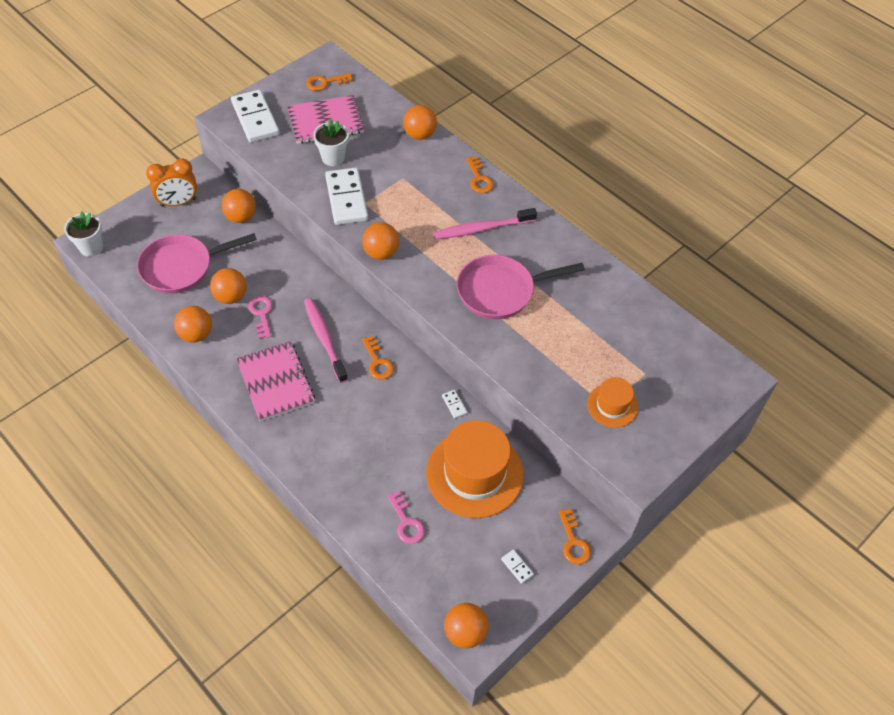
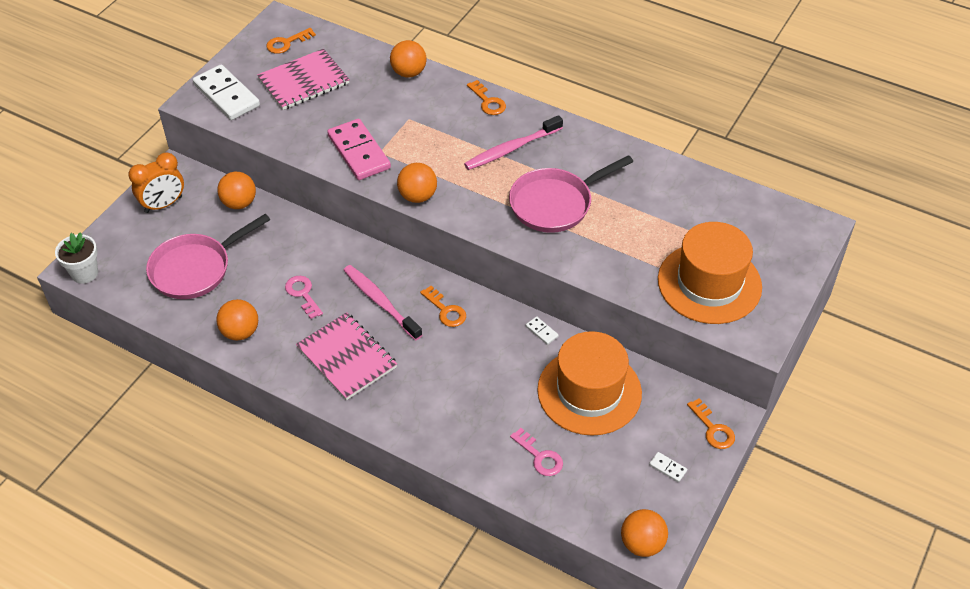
camera: 15 degrees left, 5 degrees down
orange ball [210,268,247,304] -> none
white flower pot [313,119,349,166] -> none
white domino [325,167,368,225] -> pink domino [327,119,391,180]
orange hat [587,377,638,428] -> orange hat [658,222,762,324], size x1.96

